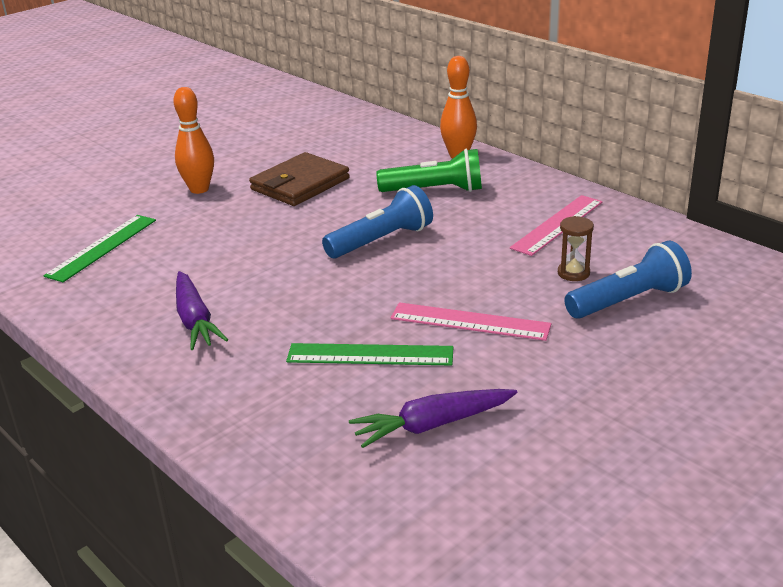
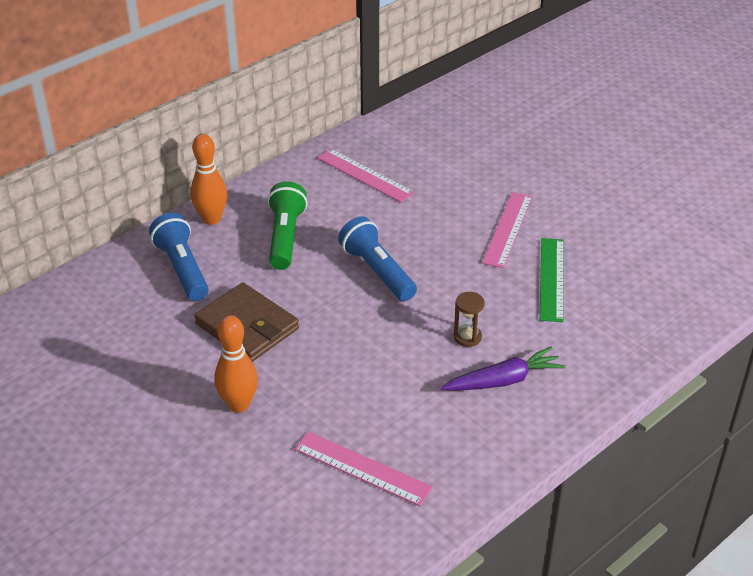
camera: 90 degrees left, 10 degrees up
green ruler [43,215,156,282] -> pink ruler [294,432,433,506]
purple carrot [349,389,517,448] -> none
brown hourglass [558,216,594,281] -> brown hourglass moved to [454,292,485,347]
blue flashlight [564,241,692,319] -> blue flashlight moved to [149,213,209,301]

